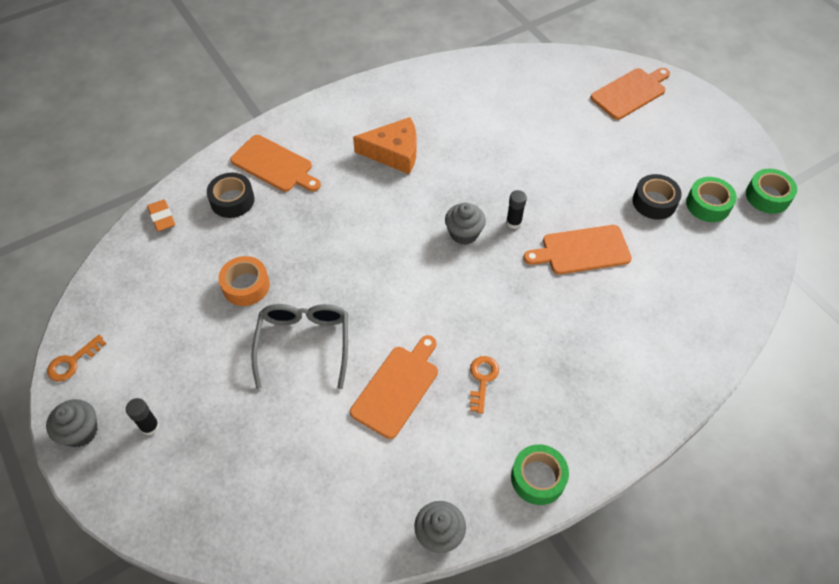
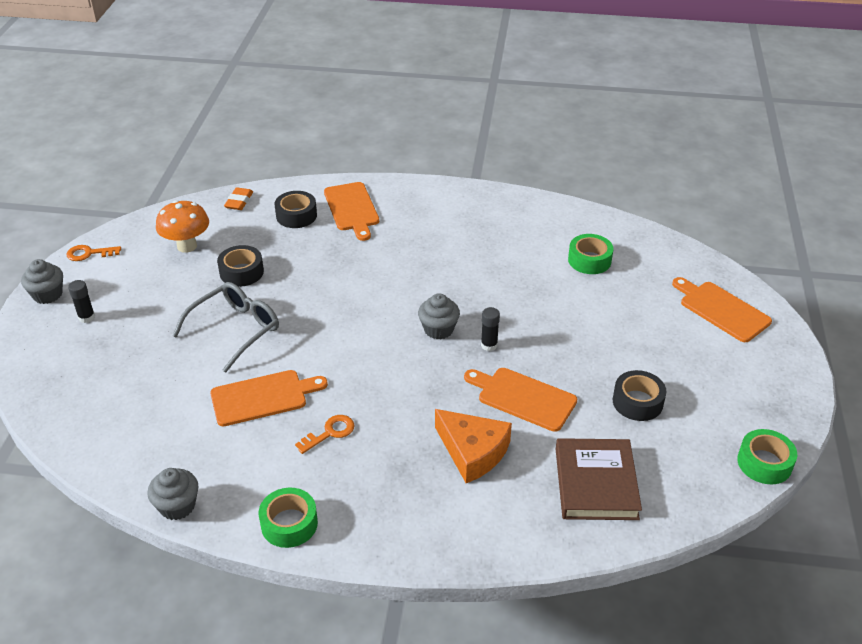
camera: 40 degrees right, 15 degrees down
orange tape [218,256,270,306] -> black tape [217,245,264,287]
orange cheese [353,117,416,174] -> orange cheese moved to [435,409,512,483]
orange cutting board [590,68,670,120] -> orange cutting board turned 135 degrees counterclockwise [672,277,772,342]
green tape [686,177,737,222] -> green tape moved to [568,234,613,274]
none -> orange mushroom [156,200,209,253]
none -> brown book [556,438,642,520]

